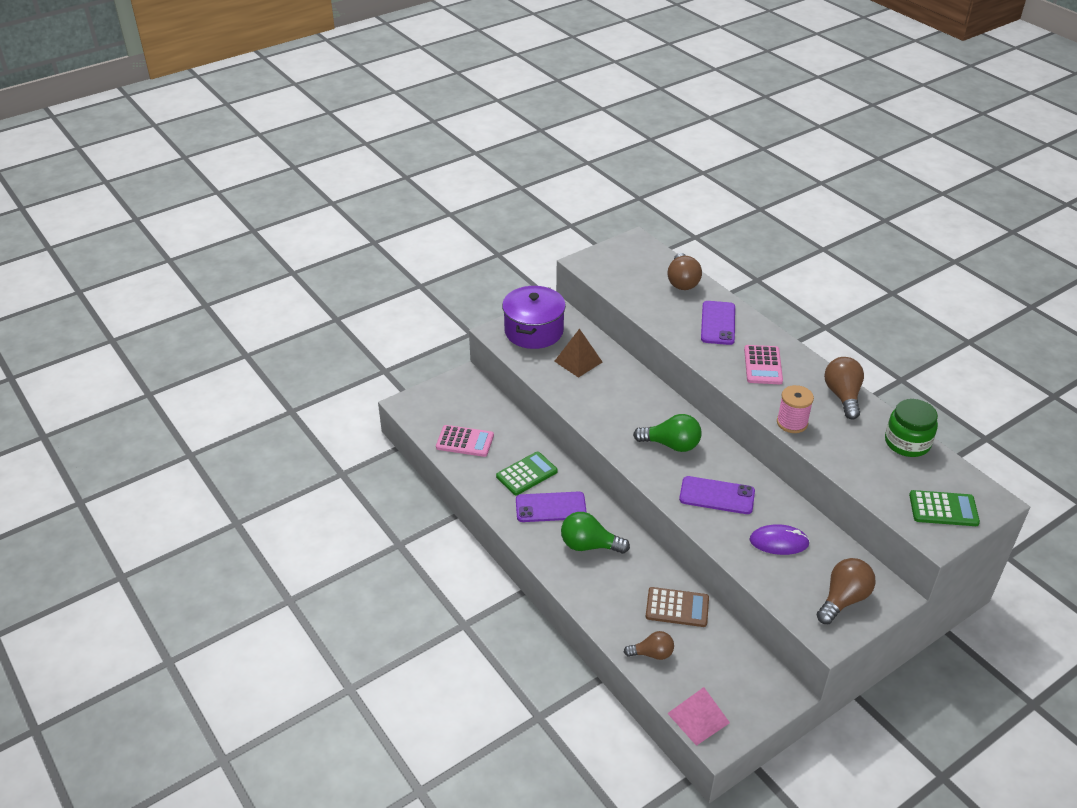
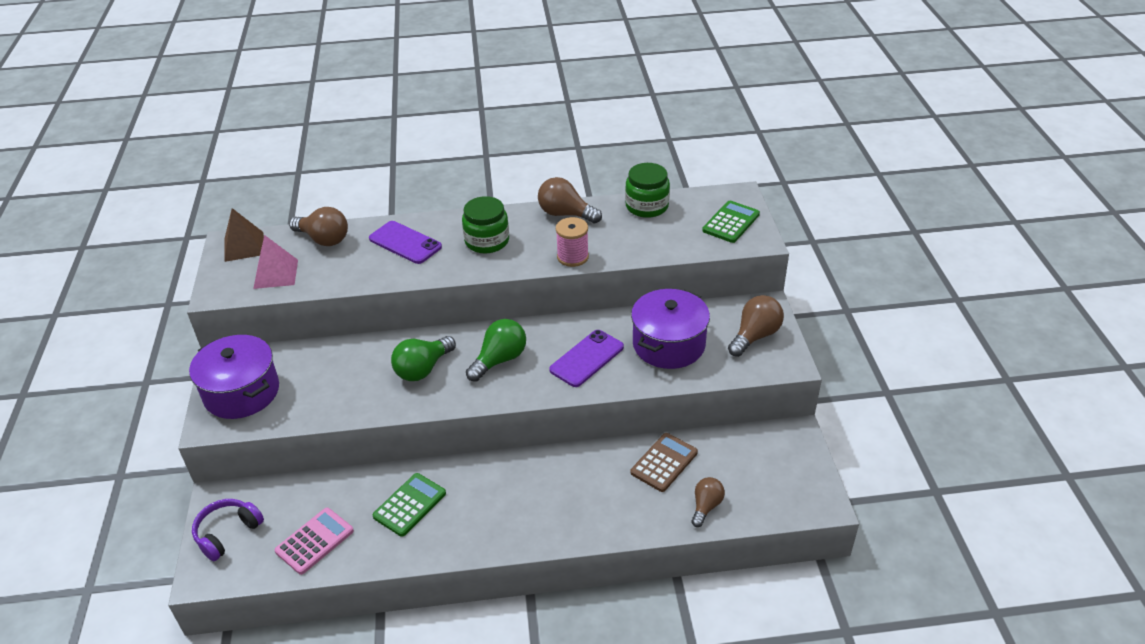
camera: 60 degrees left, 0 degrees up
green calculator [496,452,558,495] -> green calculator turned 45 degrees clockwise [373,473,446,537]
purple phone [516,492,587,522] -> none
brown pyramid [554,328,602,378] -> brown pyramid moved to [224,208,264,262]
green light bulb [561,512,630,554] -> green light bulb moved to [391,336,456,381]
pink pyramid [667,687,730,746] -> pink pyramid moved to [253,235,298,289]
pink calculator [744,345,783,384] -> green jar [462,196,509,254]
purple mouse [749,524,810,555] -> purple pot [631,289,710,369]
brown light bulb [817,558,876,624] -> brown light bulb turned 60 degrees clockwise [728,295,784,357]
none -> purple headphones [192,499,264,561]

